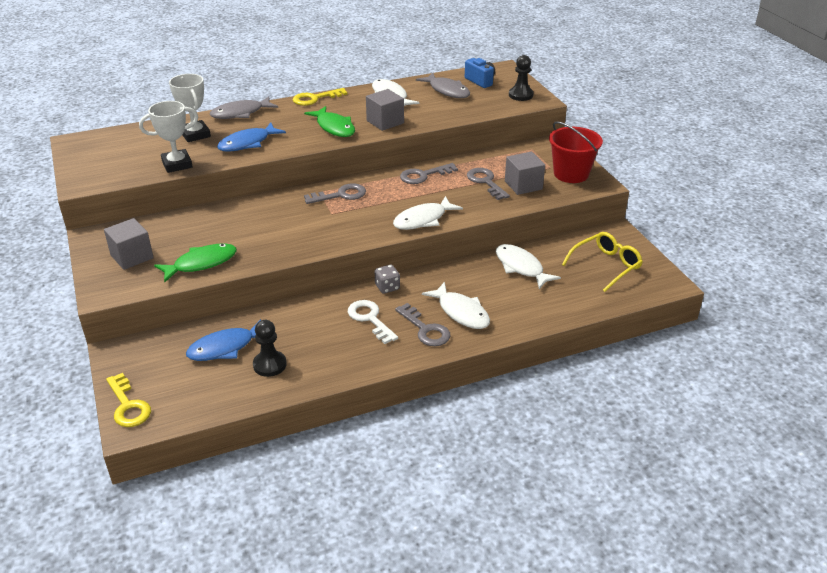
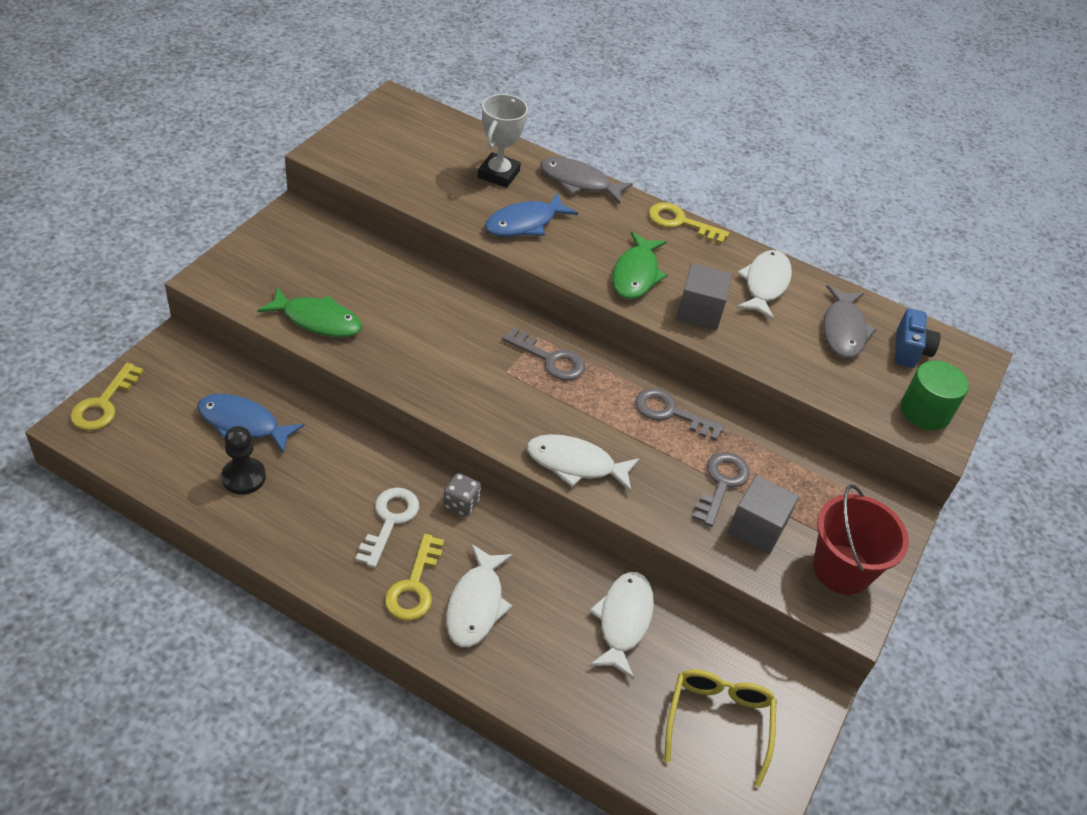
camera: 45 degrees right, 10 degrees up
grey cube [104,218,154,270] -> none
white trophy [139,101,198,173] -> none
blue fish [217,122,286,152] -> blue fish turned 45 degrees counterclockwise [485,193,578,237]
grey key [395,303,451,346] -> yellow key [385,534,444,621]
black pawn [509,55,534,101] -> green cylinder [901,361,969,430]
yellow glasses [562,232,643,292] -> yellow glasses turned 90 degrees counterclockwise [664,669,777,787]

